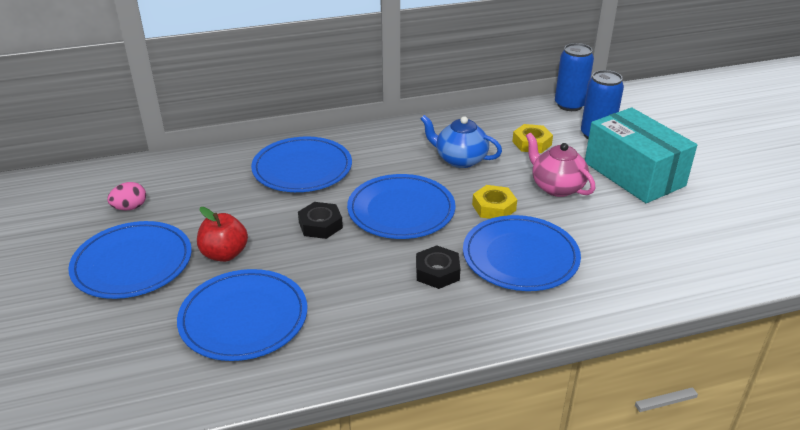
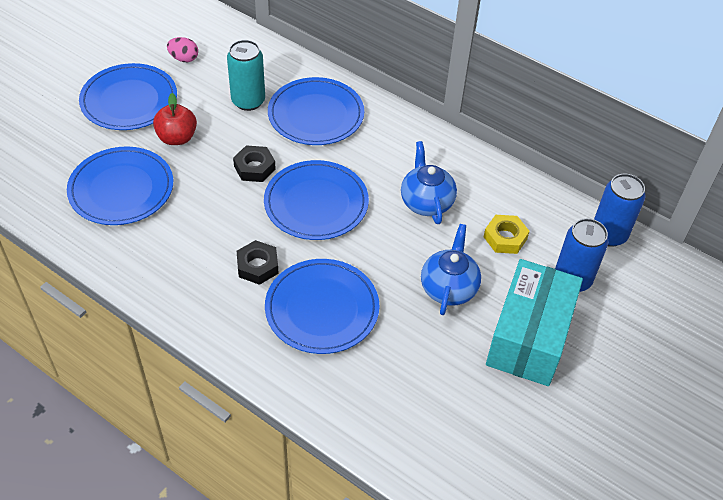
camera: 50 degrees right, 15 degrees up
yellow nut [472,185,517,219] -> none
pink teapot [526,133,595,197] -> blue teapot [421,224,481,315]
none -> turquoise can [227,40,265,111]

